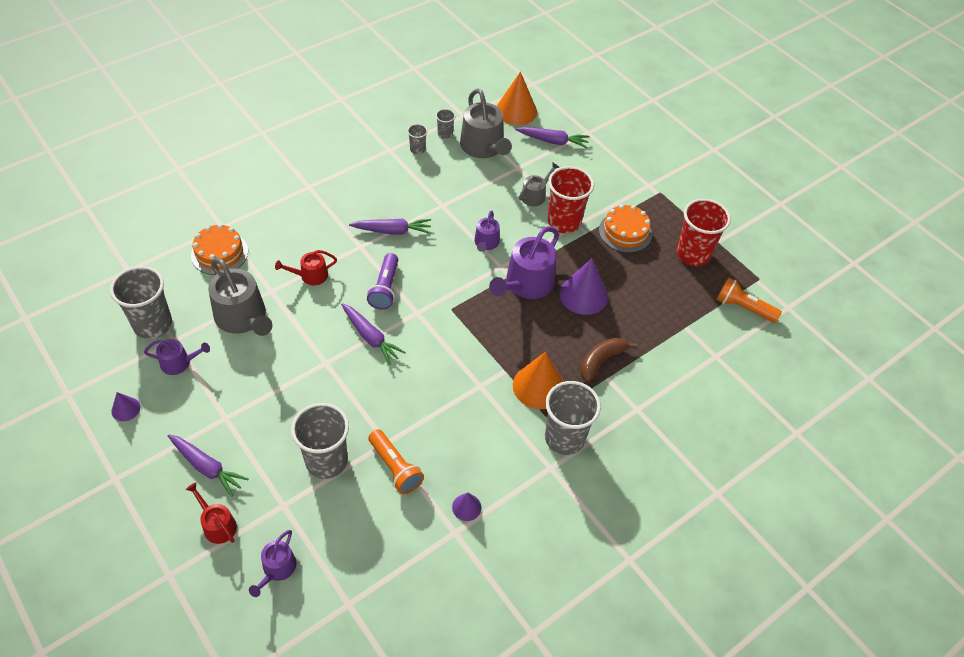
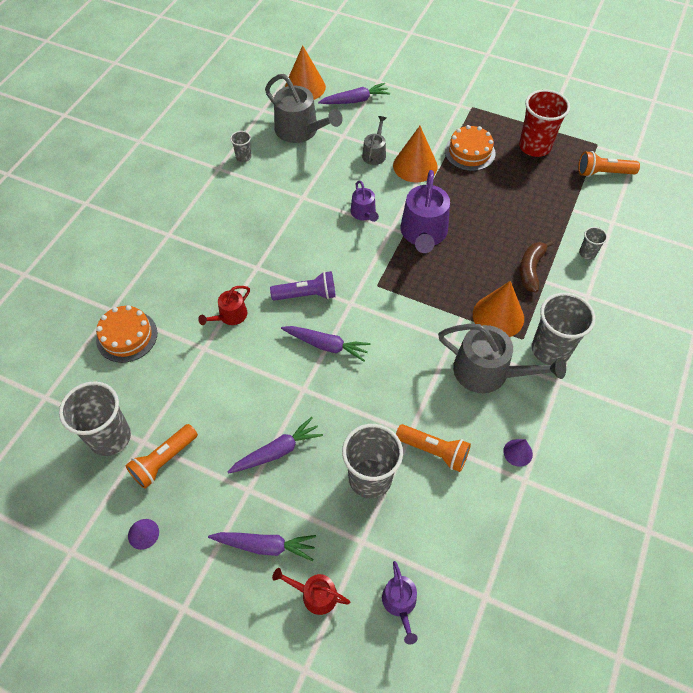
camera: 25 degrees left, 5 degrees up
purple watering can [144,339,210,375] -> orange flashlight [125,424,198,489]
grey watering can [208,257,272,336] -> grey watering can moved to [438,324,566,393]
purple carrot [349,219,431,234] -> purple carrot moved to [228,417,323,474]
purple flashlight [367,253,398,310] -> purple flashlight turned 75 degrees counterclockwise [270,271,336,301]
grey cup [436,109,456,139] -> grey cup moved to [579,227,608,260]
red cup [548,166,594,233] -> orange cone [393,126,438,183]
purple cone [559,259,608,315] -> none

